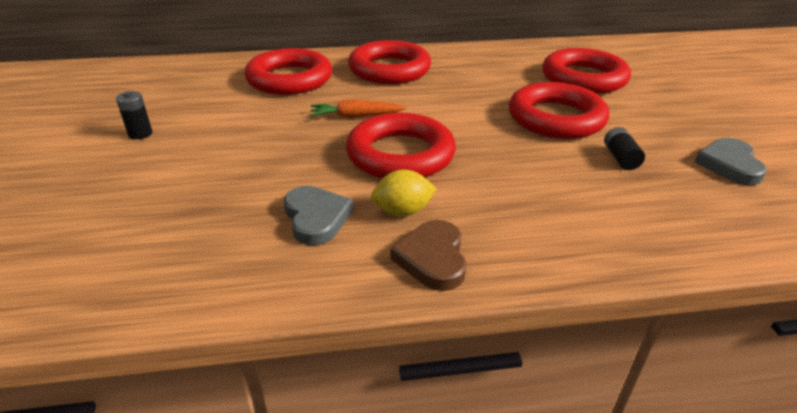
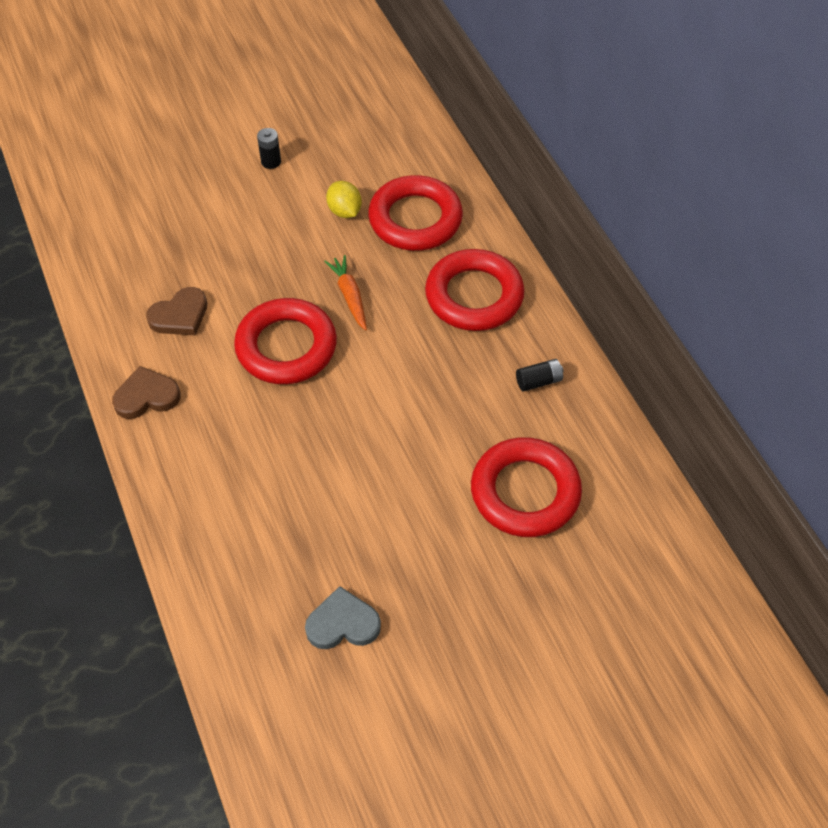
camera: 75 degrees right, 20 degrees up
grey heart [284,186,354,245] -> brown heart [146,287,207,336]
yellow lemon [371,170,437,216] -> yellow lemon moved to [326,181,362,218]
red ring [509,82,609,139] -> none
black battery [604,127,645,170] -> black battery moved to [516,359,564,392]

